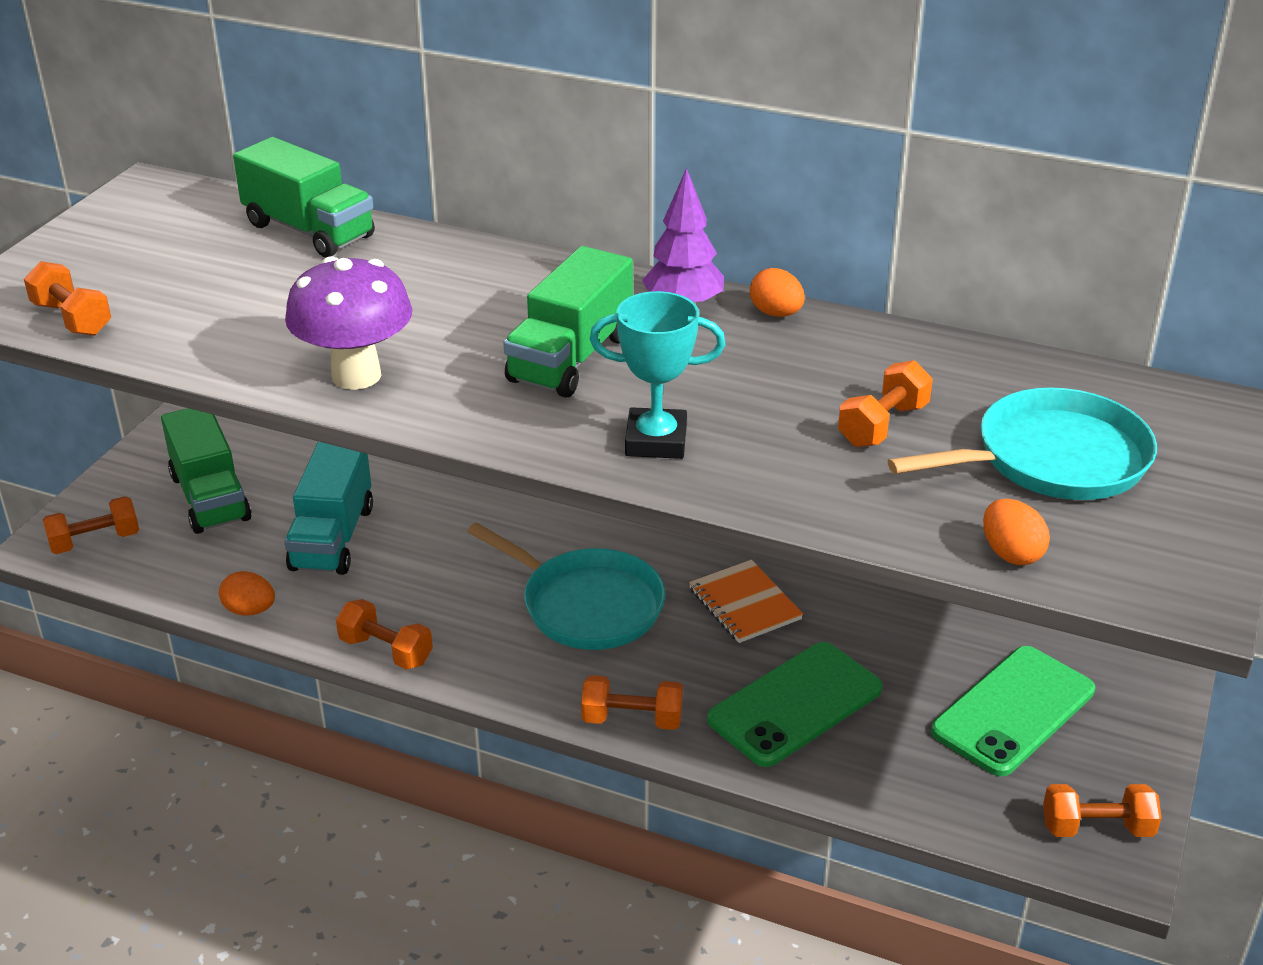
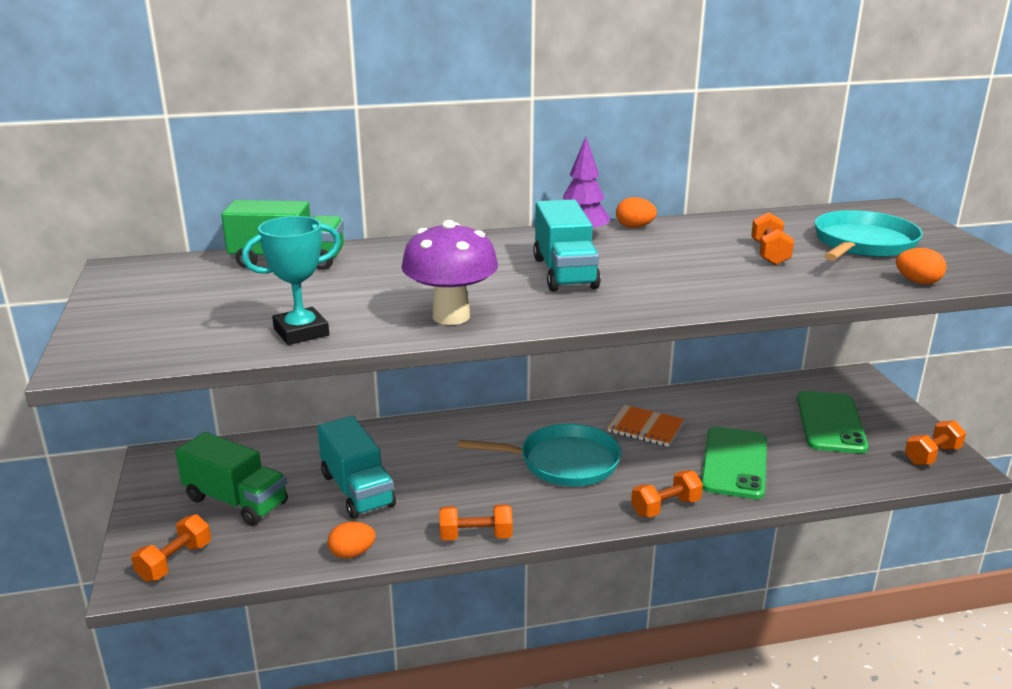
camera: 35 degrees left, 10 degrees down
orange dumbbell [24,261,111,336] -> none
green truck [503,246,633,398] -> turquoise truck [533,200,601,292]
turquoise trophy [590,291,726,459] -> turquoise trophy moved to [242,216,341,345]

